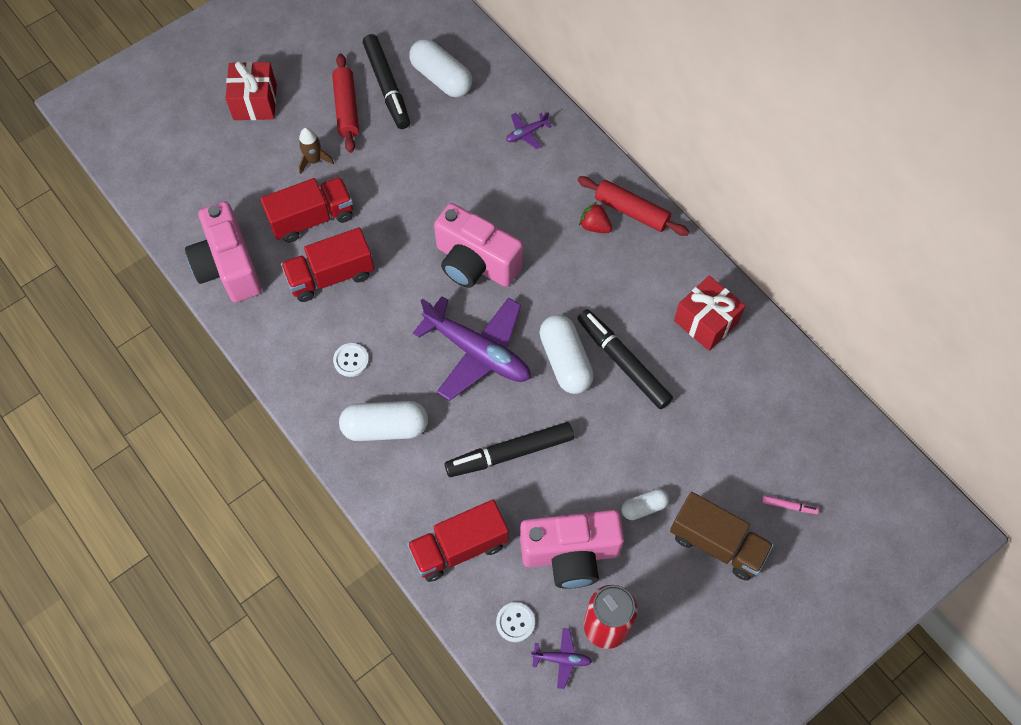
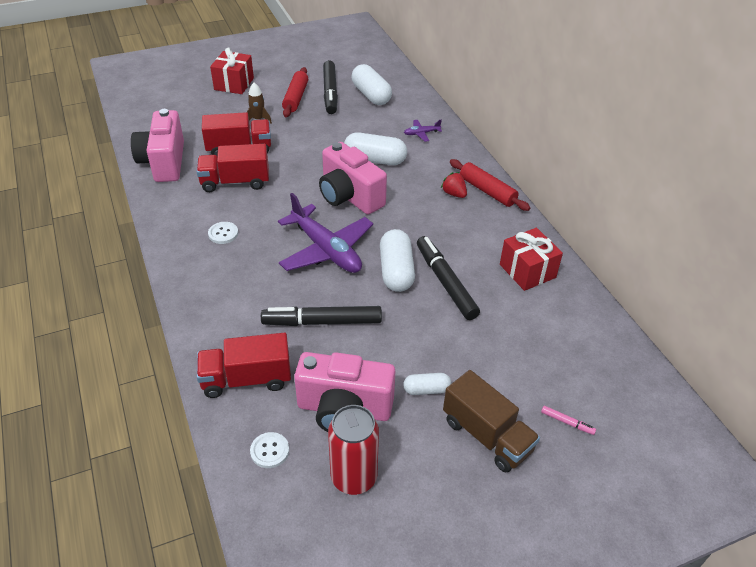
camera: 15 degrees right, 20 degrees down
white capsule [339,401,428,441] -> white capsule moved to [344,132,407,165]
purple plane [531,628,592,689] -> none

